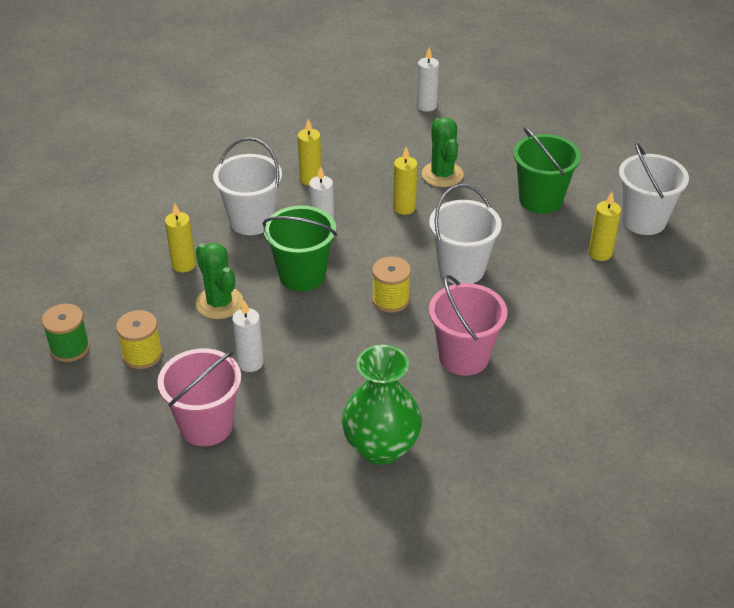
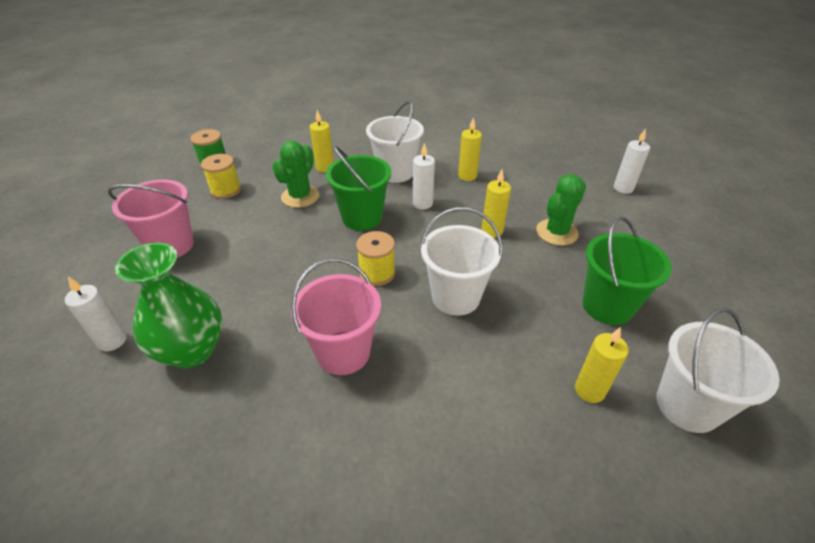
camera: 55 degrees right, 0 degrees up
white candle [232,300,264,372] -> white candle moved to [65,276,127,351]

